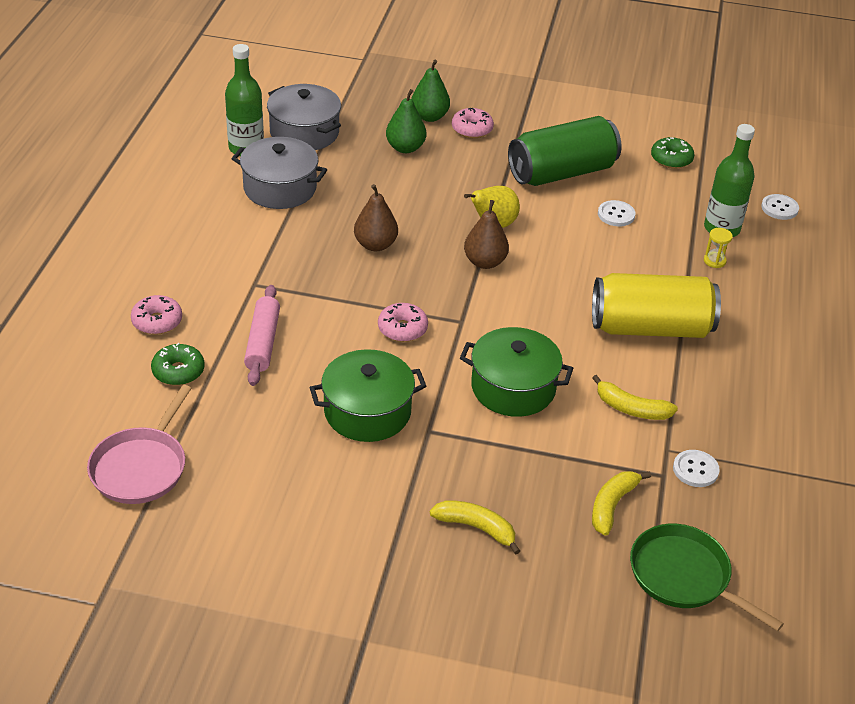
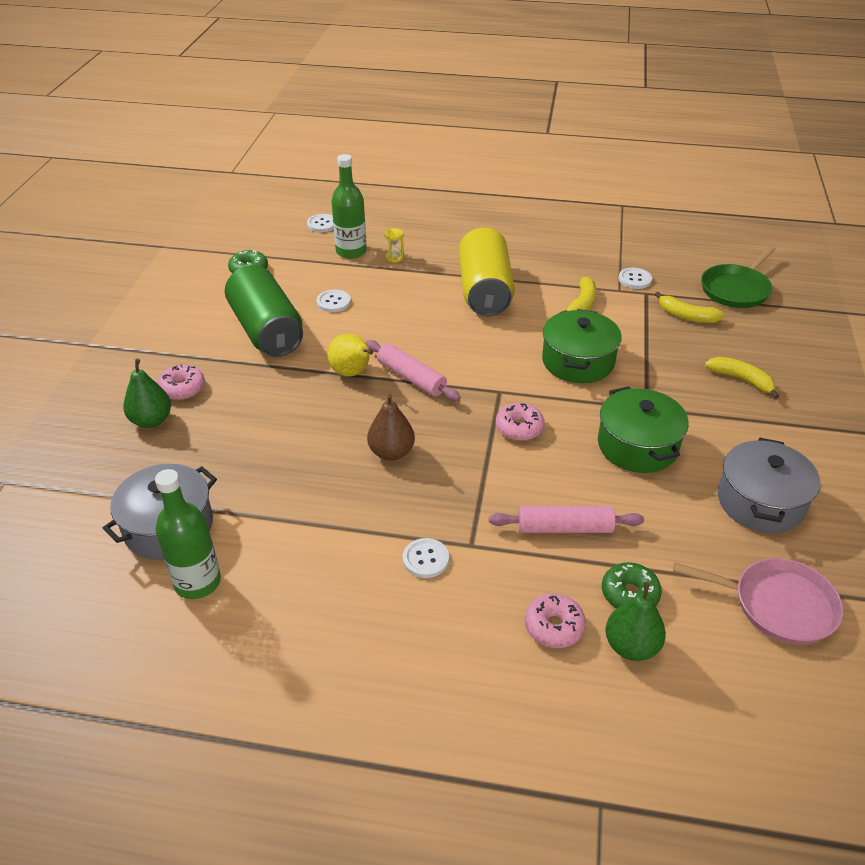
camera: 90 degrees left, 0 degrees up
grey pot [232,137,327,209] -> grey pot moved to [718,438,820,533]
green pear [386,89,426,153] -> green pear moved to [606,582,666,661]
yellow banana [430,500,520,555] -> yellow banana turned 105 degrees clockwise [705,357,779,399]
brown pear [464,200,509,269] -> pink rolling pin [366,340,461,401]
none -> white button [403,538,449,578]

